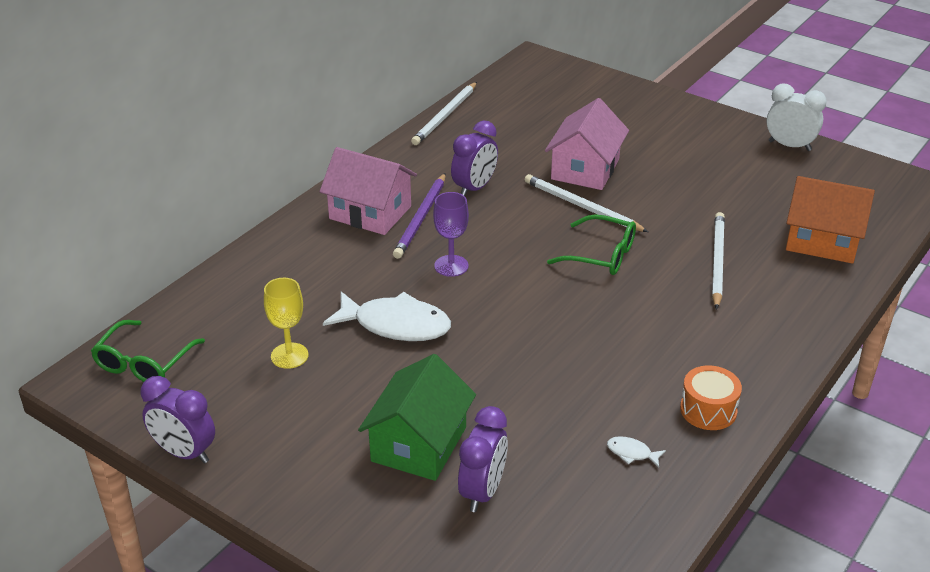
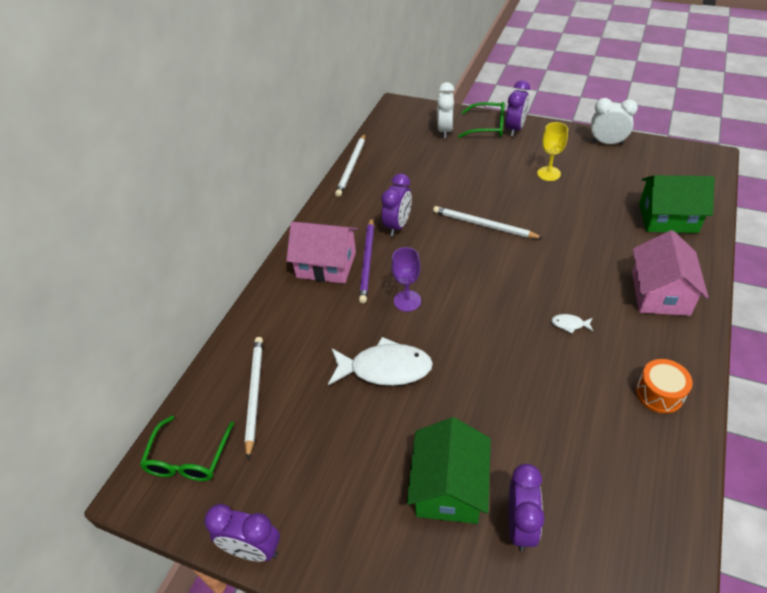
camera: 10 degrees left, 10 degrees up
yellow goblet [264,278,308,369] -> yellow goblet moved to [537,122,568,181]
pink house [545,98,629,190] -> pink house moved to [632,230,709,316]
green glasses [547,214,636,275] -> green glasses moved to [458,102,505,138]
white fish [607,436,666,467] -> white fish moved to [551,314,593,334]
white pencil [712,212,725,309] -> white pencil moved to [245,337,263,459]
orange house [786,176,875,264] -> green house [639,175,715,233]
none -> white clock [437,82,455,138]
none -> purple clock [506,80,530,136]

